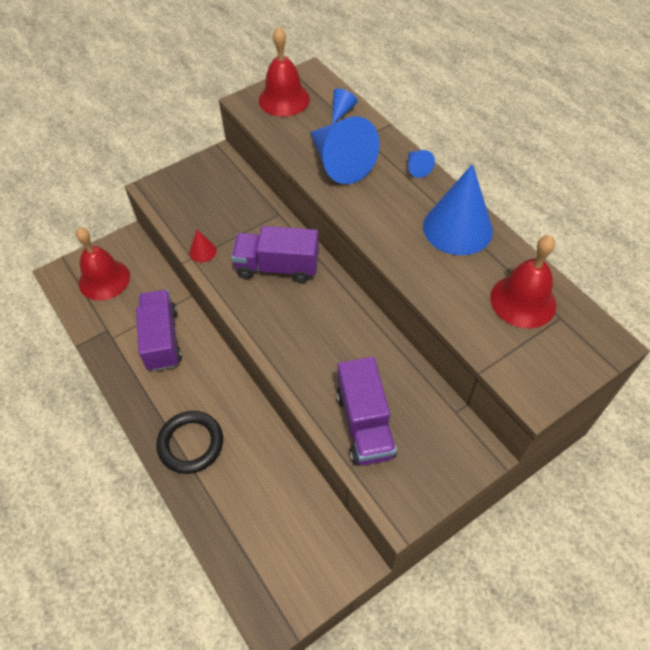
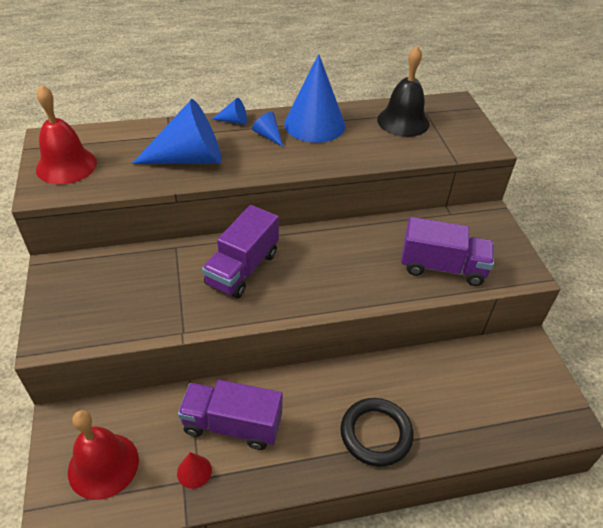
camera: 70 degrees left, 10 degrees down
red cone [189,230,217,263] -> red cone moved to [177,452,212,489]
blue cone [332,88,358,124] -> blue cone moved to [252,112,283,147]
red bell [490,235,557,328] -> black bell [377,46,430,137]

